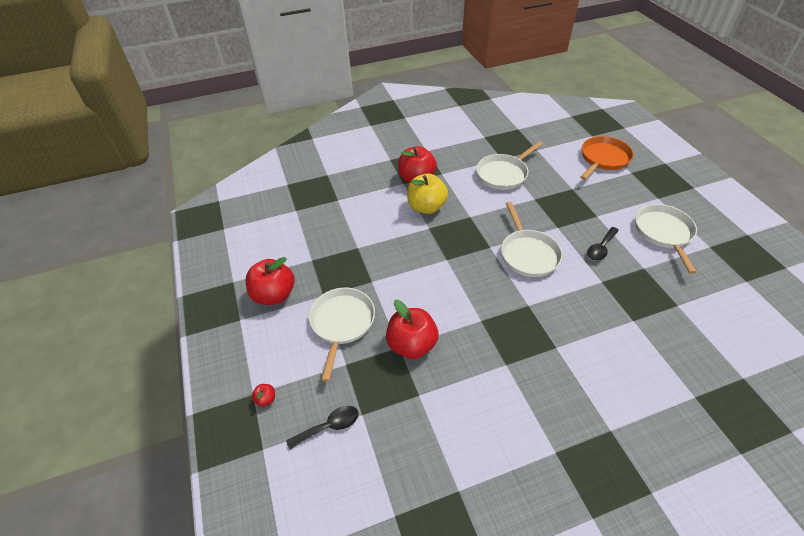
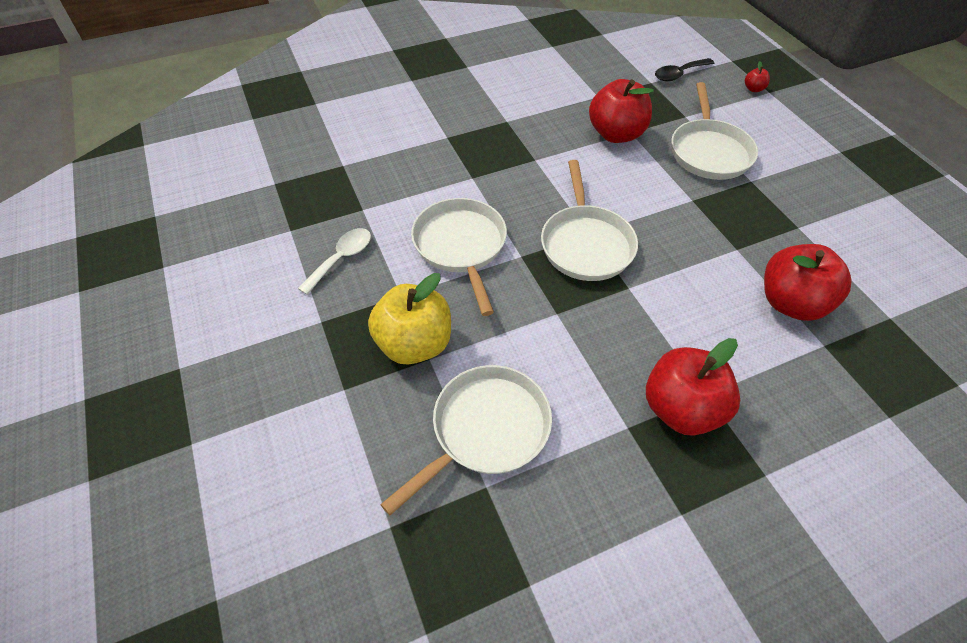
camera: 175 degrees right, 5 degrees up
red apple [246,257,294,305] -> red apple moved to [764,244,852,321]
yellow apple [407,174,448,214] -> yellow apple moved to [368,273,451,364]
orange pan [580,136,634,180] -> none
black spoon [587,227,619,261] -> white spoon [298,228,371,295]
white pan [635,204,697,274] -> white pan moved to [541,160,638,281]

